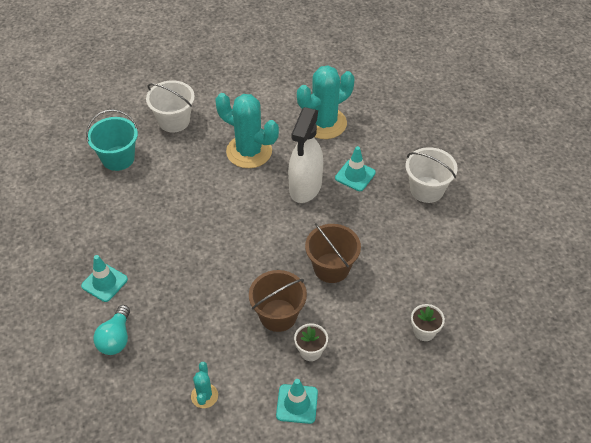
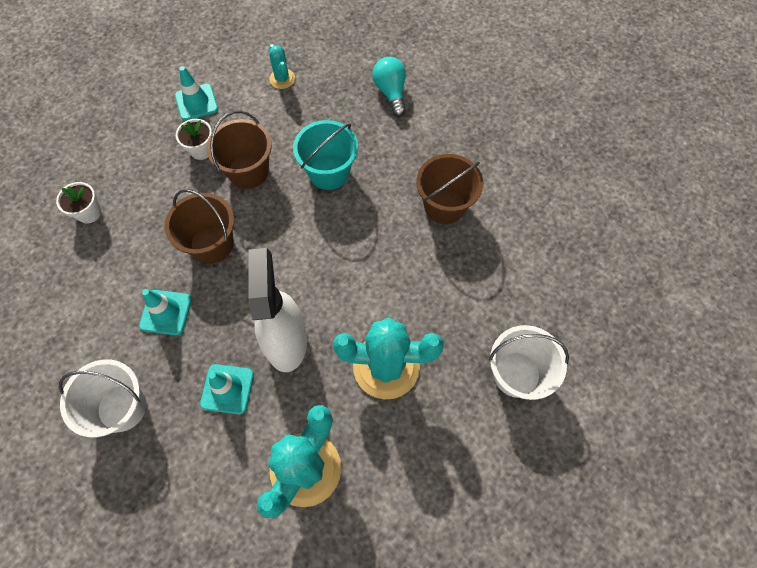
camera: 155 degrees right, 15 degrees up
turquoise traffic cone [81,255,128,302] -> turquoise traffic cone moved to [139,289,192,336]
turquoise bucket [86,109,138,171] -> turquoise bucket moved to [293,120,358,190]
none -> brown bucket [417,154,483,224]

